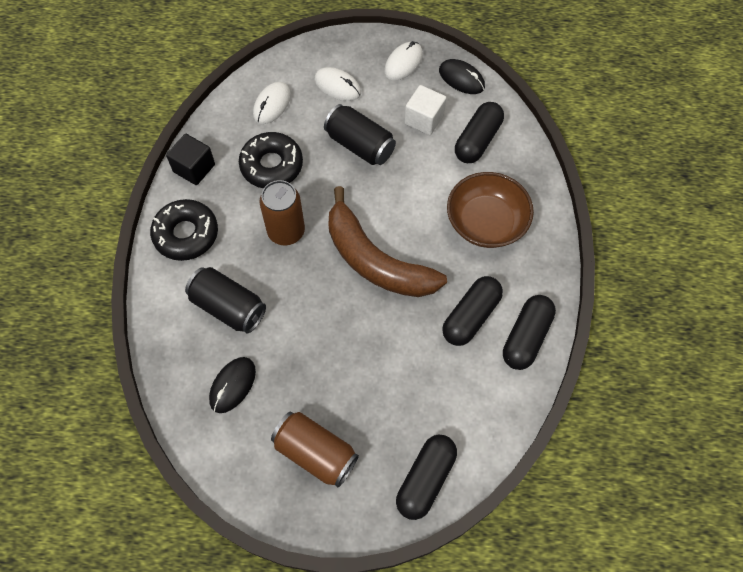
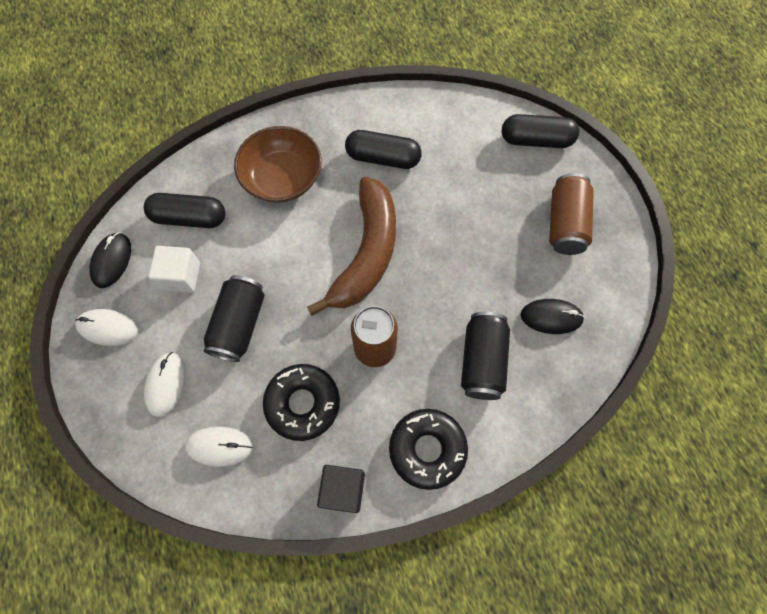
camera: 115 degrees left, 5 degrees up
black capsule [503,295,556,370] -> none

